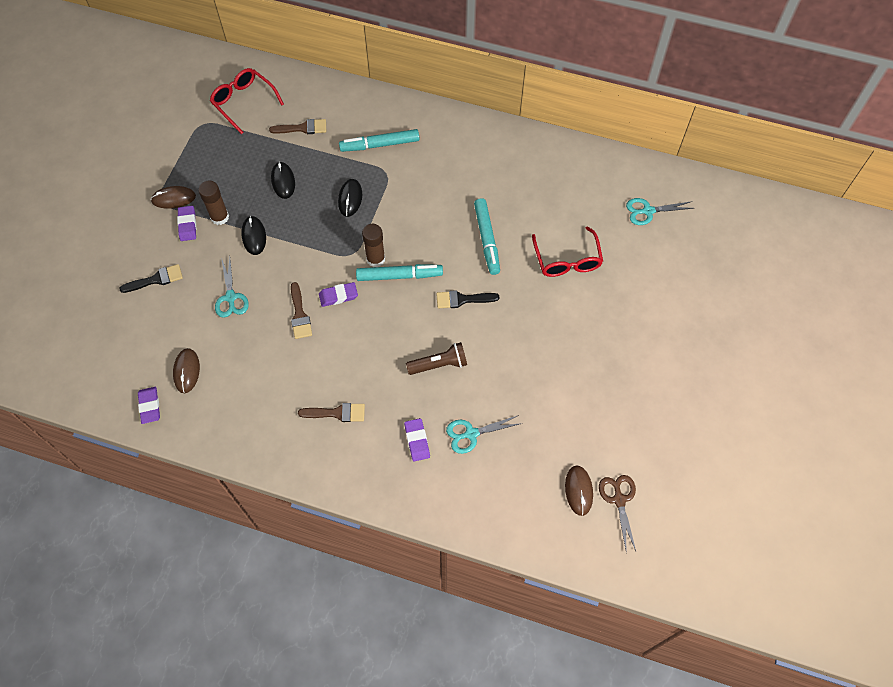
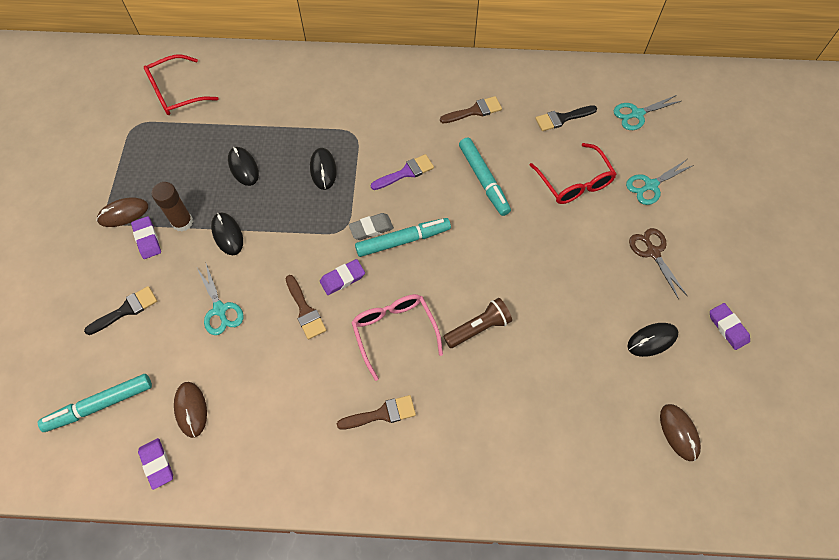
camera: 15 degrees left, 0 degrees up
red glasses [210,68,284,134] -> red glasses turned 60 degrees counterclockwise [144,55,219,115]
brown brush [269,119,326,134] -> brown brush moved to [440,96,502,123]
turquoise marker [339,129,419,152] -> turquoise marker moved to [38,374,152,432]
brown glue stick [362,224,385,267] -> grey eraser [349,213,394,240]
purple eraser [404,418,430,462] -> purple eraser moved to [710,303,750,350]
black brush [436,290,500,308] -> black brush moved to [535,105,597,131]
turquoise scissors [446,415,522,454] -> turquoise scissors moved to [626,159,694,205]
brown scissors [599,475,636,553] -> brown scissors moved to [629,228,687,299]
none -> pink glasses [351,294,443,381]
none -> purple brush [371,154,434,190]
none -> black mouse [627,323,678,357]

